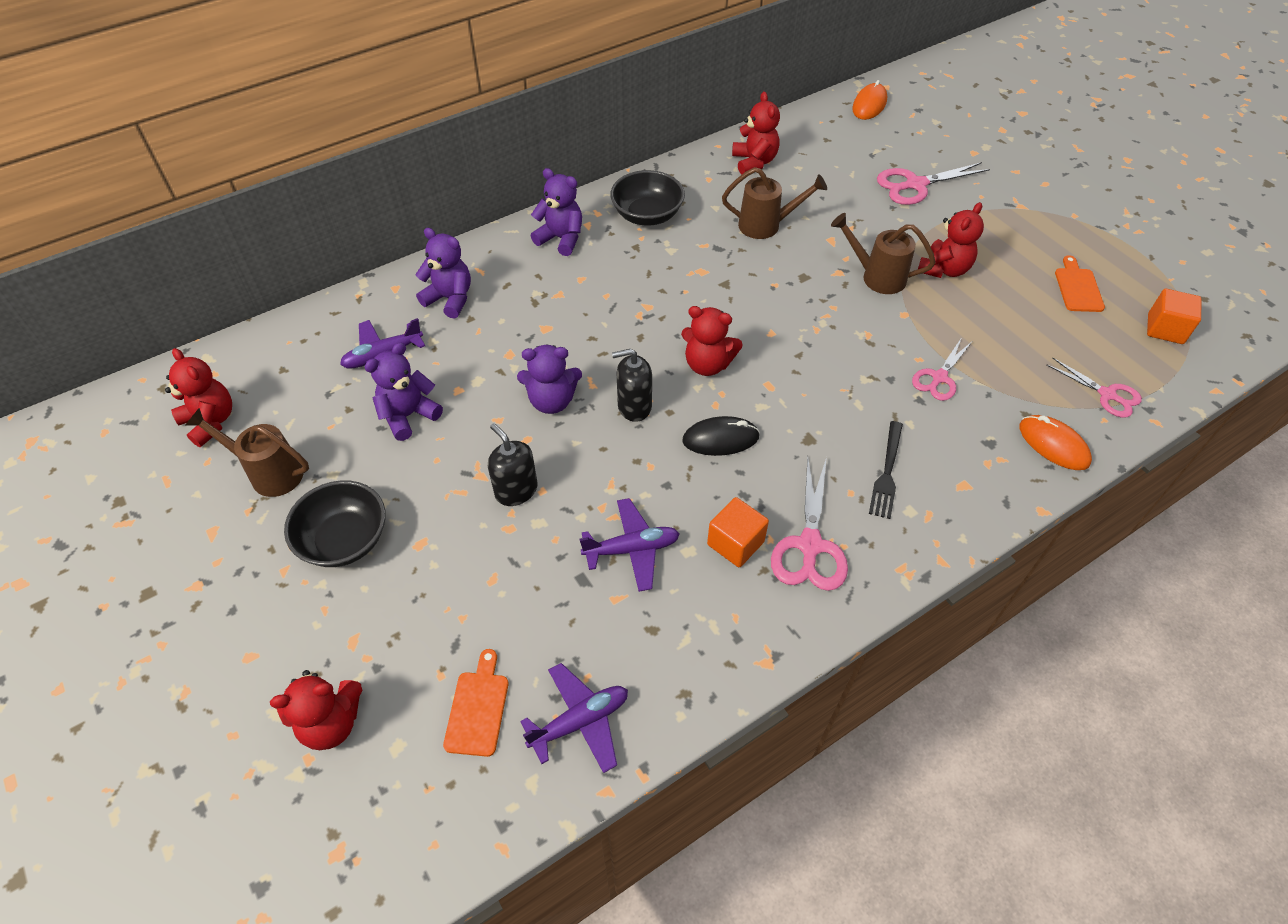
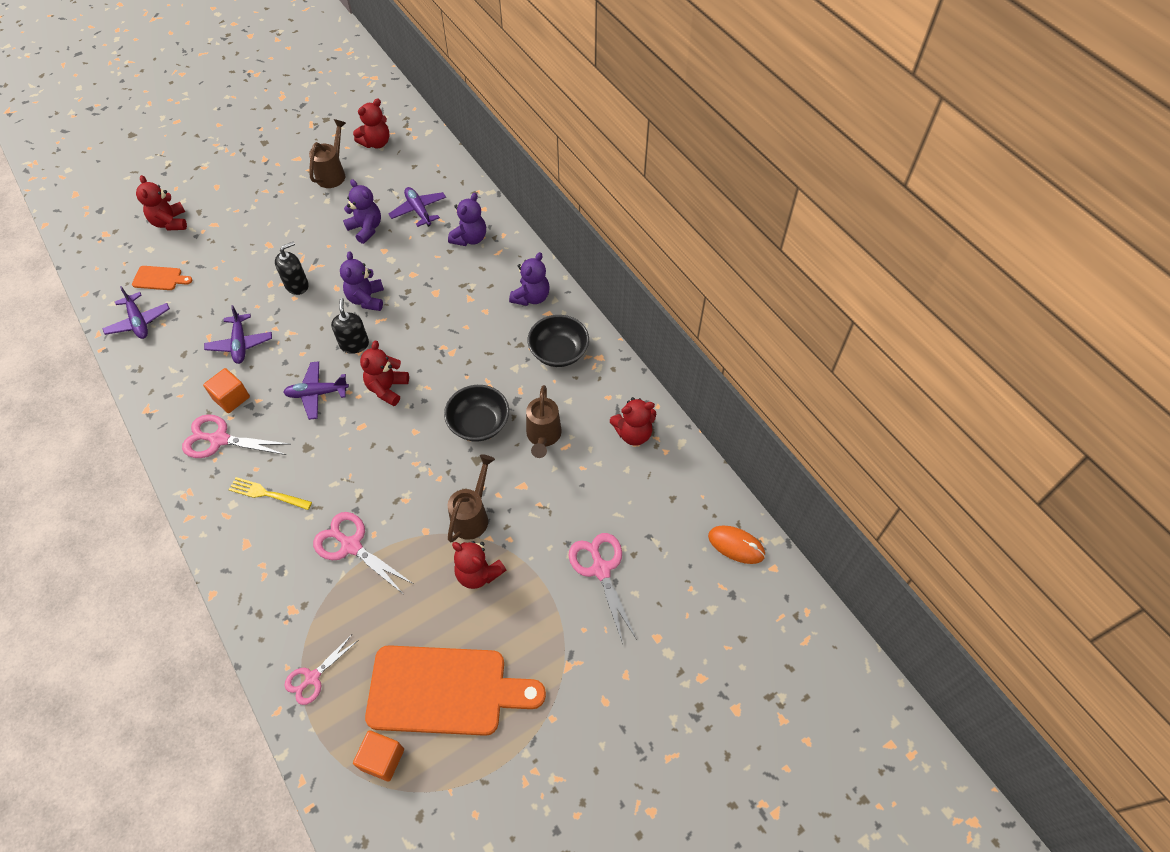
camera: 90 degrees right, 5 degrees up
black bowl [284,480,386,567] -> black bowl moved to [444,385,509,442]
black mouse [682,416,760,456] -> purple plane [283,361,349,420]
black fork [869,421,903,519] -> yellow fork [229,477,312,510]
pink scissors [912,339,972,401] -> pink scissors [313,512,413,594], size x1.51
orange mouse [1019,415,1092,470] -> none
orange cutting board [1055,255,1105,312] -> orange cutting board [365,645,546,736], size x2.33

